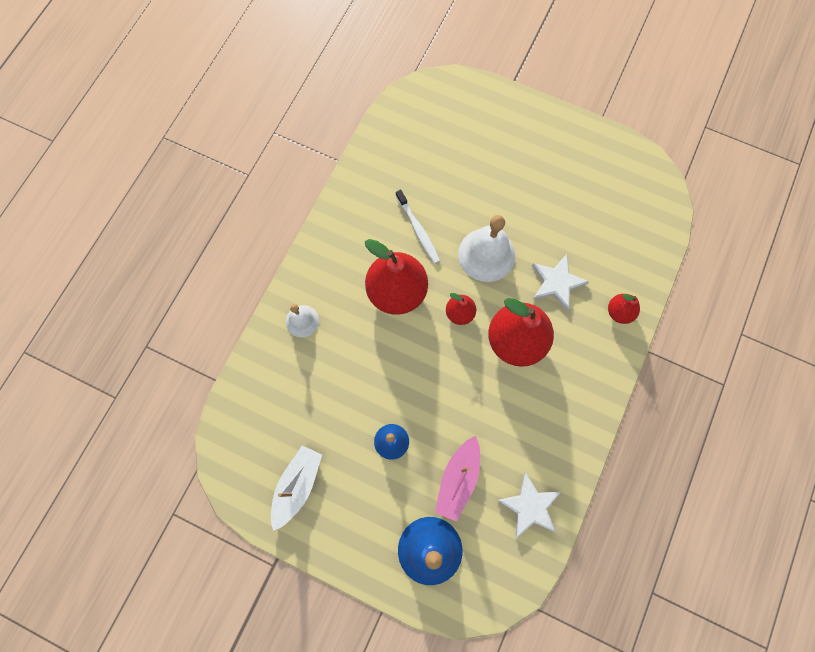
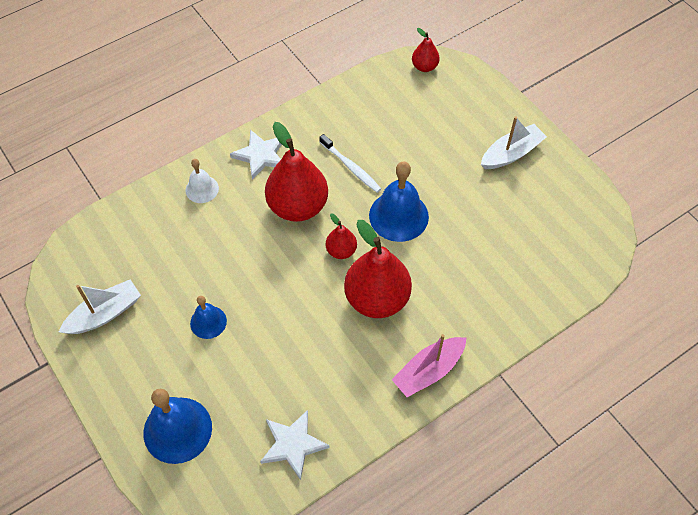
camera: 30 degrees right, 15 degrees down
white toothbrush [396,189,440,264] -> white toothbrush turned 45 degrees counterclockwise [319,134,381,193]
pink boat [435,436,480,521] -> pink boat moved to [392,334,466,397]
white bell [458,215,515,282] -> blue bell [369,161,429,242]
white star [532,254,589,311] -> white star moved to [230,129,282,180]
red pear [608,294,640,324] -> red pear moved to [412,28,440,72]
none -> white boat [481,116,547,169]

